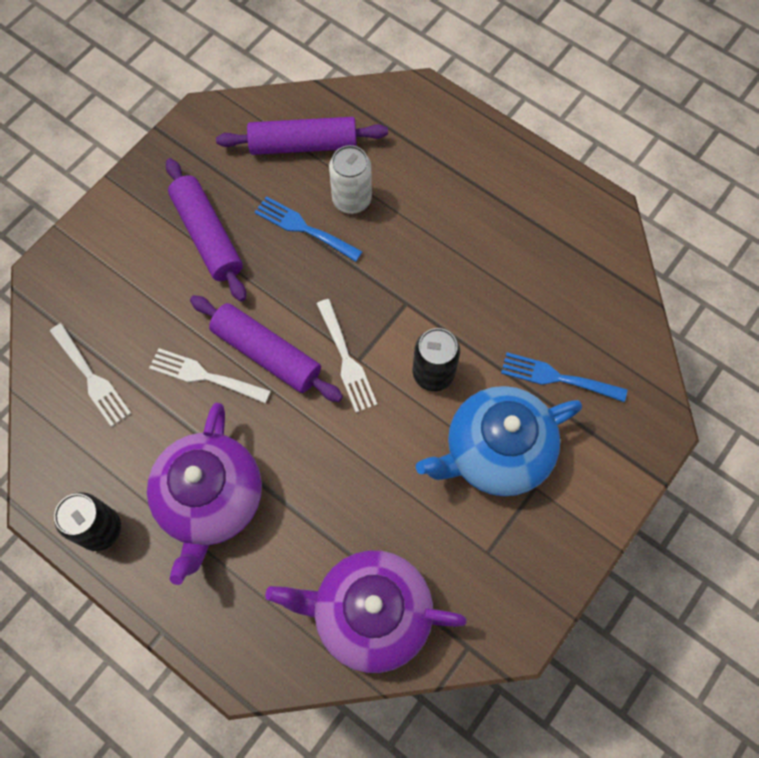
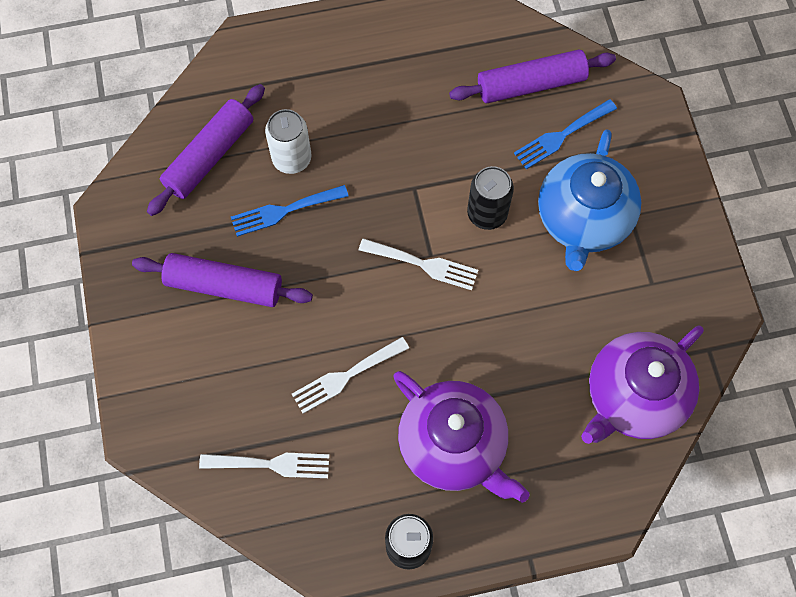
camera: 50 degrees left, 0 degrees up
purple rolling pin [190,295,343,402] -> purple rolling pin moved to [449,50,616,103]

